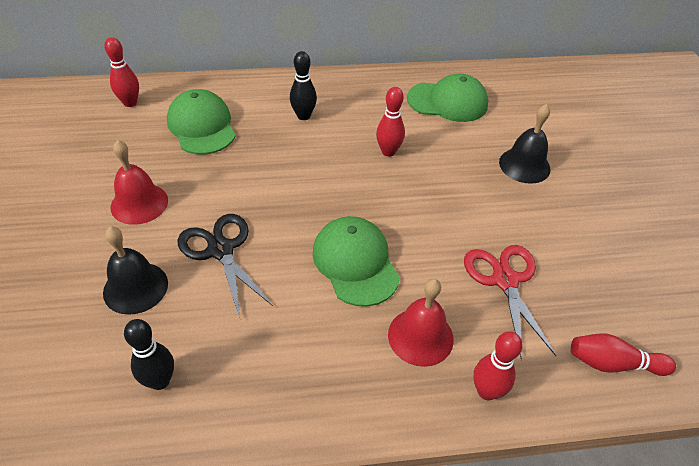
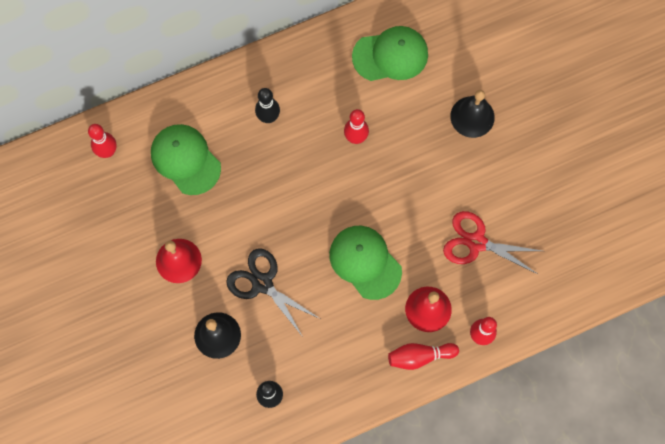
camera: 15 degrees left, 25 degrees up
red scissors [464,245,556,360] -> red scissors turned 45 degrees counterclockwise [443,211,542,274]
red bowling pin [571,333,676,376] -> red bowling pin moved to [388,343,459,370]

